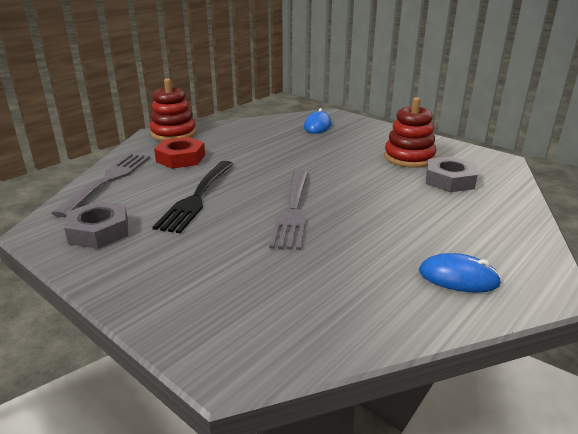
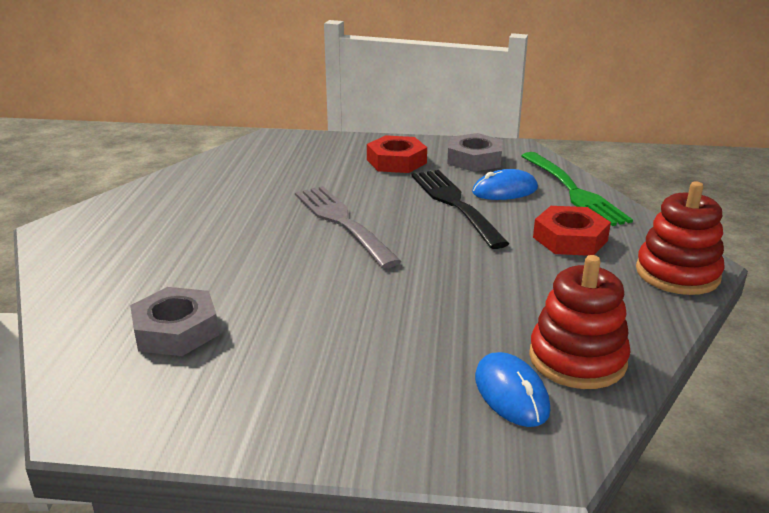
camera: 145 degrees right, 0 degrees up
grey fork [51,154,150,217] -> green fork [521,152,633,226]
red stacking toy [384,97,436,168] -> red stacking toy moved to [529,255,631,389]
blue mouse [419,253,502,293] -> blue mouse moved to [472,169,538,200]
none -> red nut [367,135,427,173]

